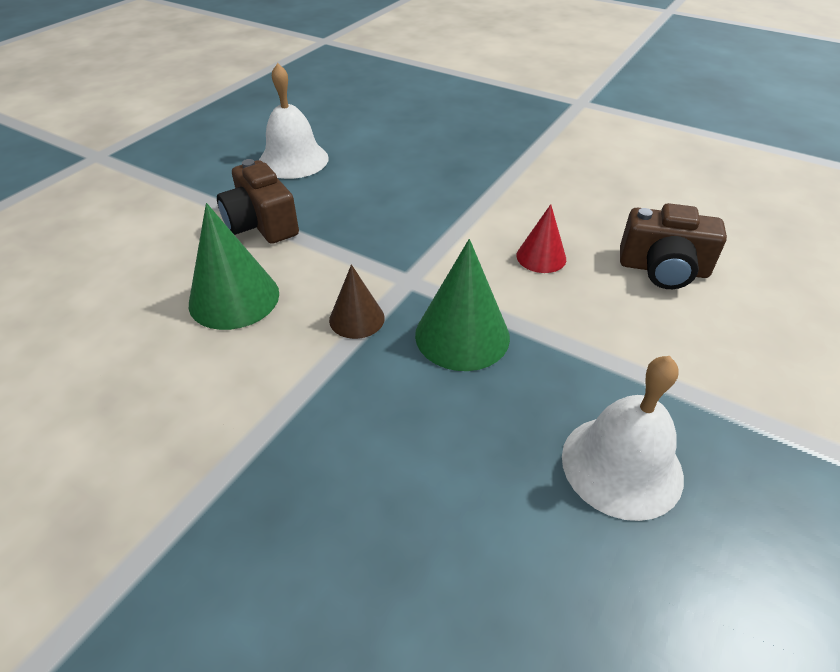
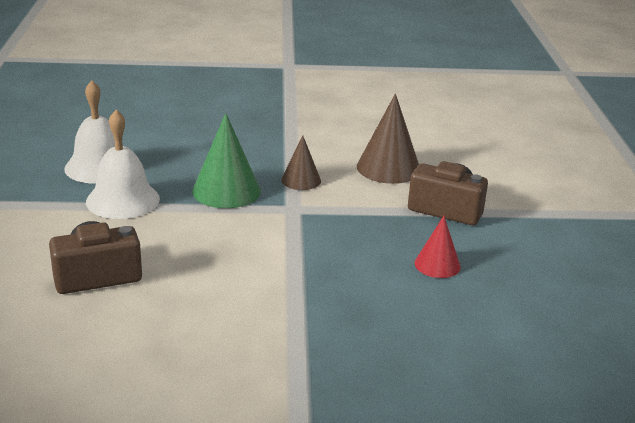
camera: 145 degrees right, 15 degrees down
green cone [189,203,279,330] -> brown cone [357,94,419,184]
white bell [259,63,329,179] -> white bell moved to [86,110,160,219]
red cone [516,204,566,273] -> red cone moved to [415,216,461,278]

